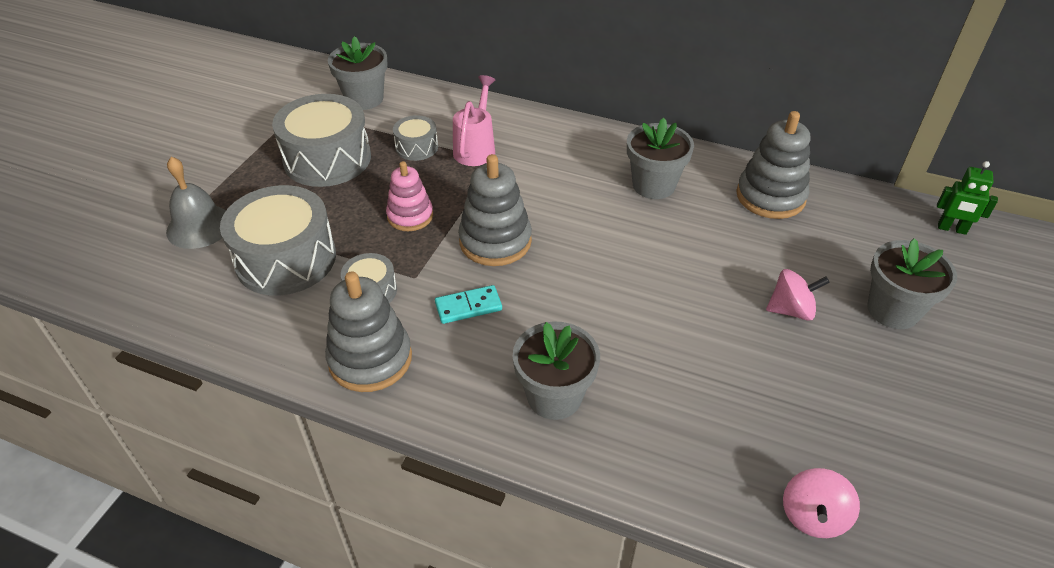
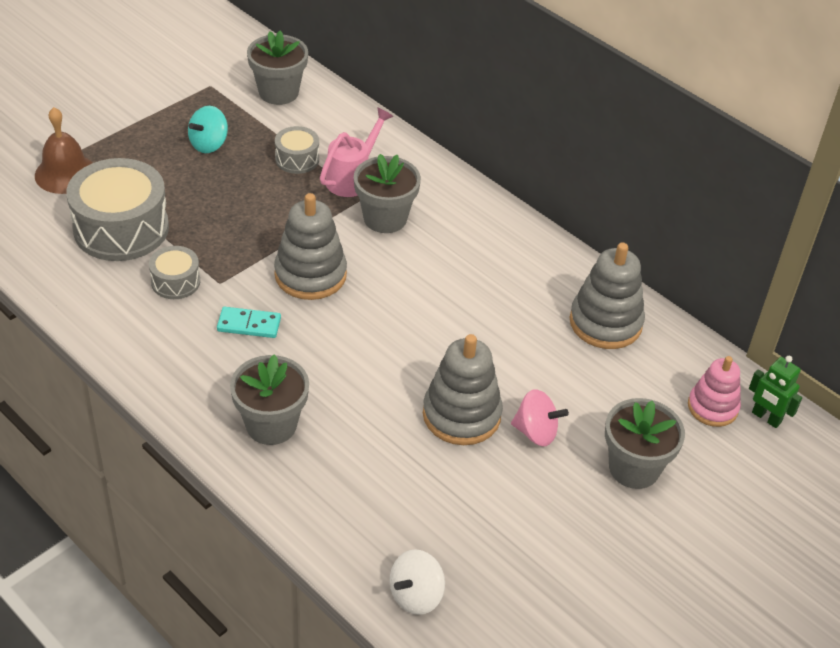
camera: 20 degrees right, 0 degrees up
grey bell [166,157,226,249] -> brown bell [35,107,93,194]
grey drum [272,94,371,187] -> turquoise spinning top [188,106,228,153]
grey stacking toy [325,271,412,392] -> grey stacking toy moved to [423,334,503,445]
pink stacking toy [386,161,433,231] -> pink stacking toy moved to [688,356,741,427]
grey flower pot [627,118,694,199] -> grey flower pot moved to [354,154,421,233]
pink spinning top [783,468,860,538] -> white spinning top [390,549,445,615]

